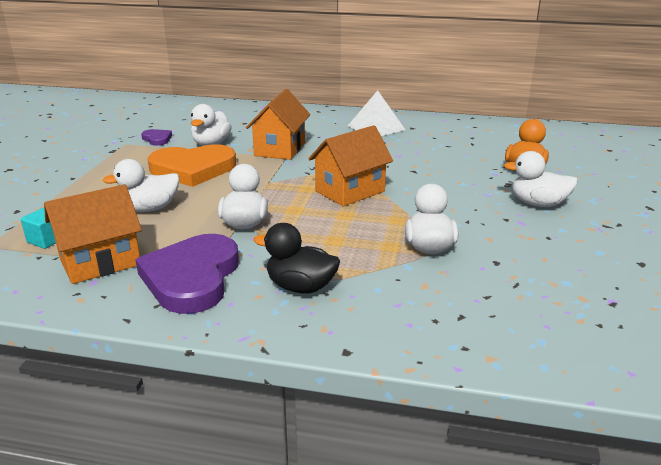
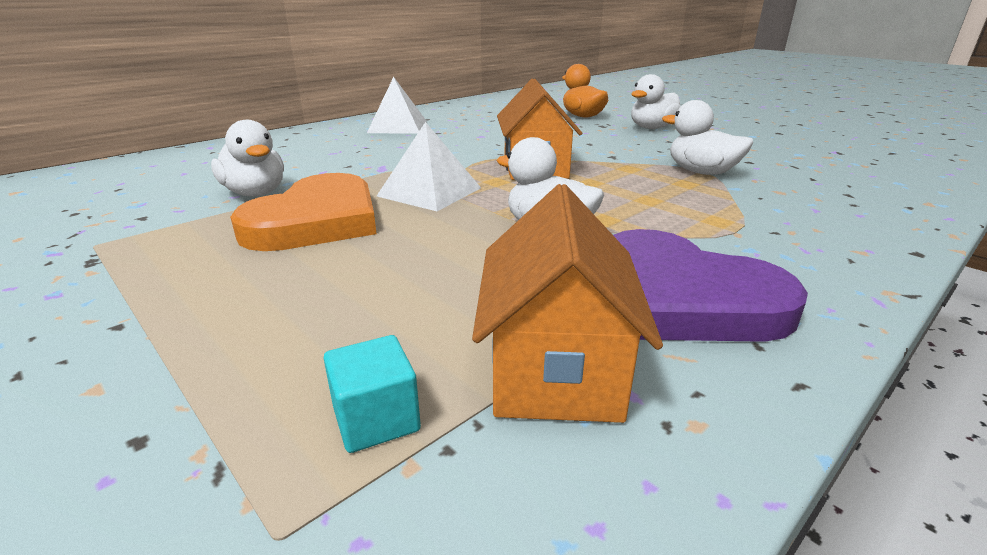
camera: 55 degrees left, 0 degrees up
white duck [102,159,179,212] -> none
purple heart [141,129,172,146] -> none
orange house [246,89,310,160] -> none
black duck [253,223,340,294] -> none
none -> white pyramid [377,122,481,211]

